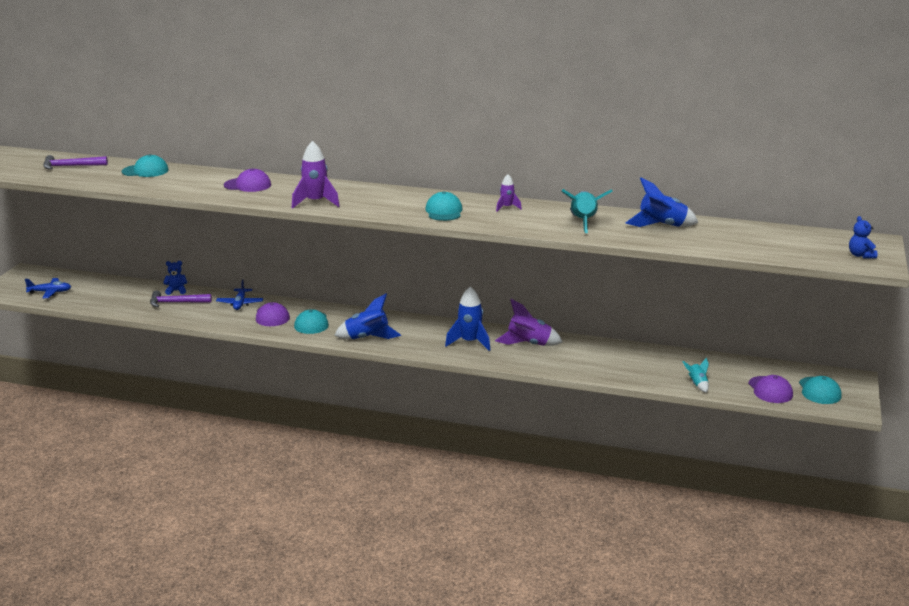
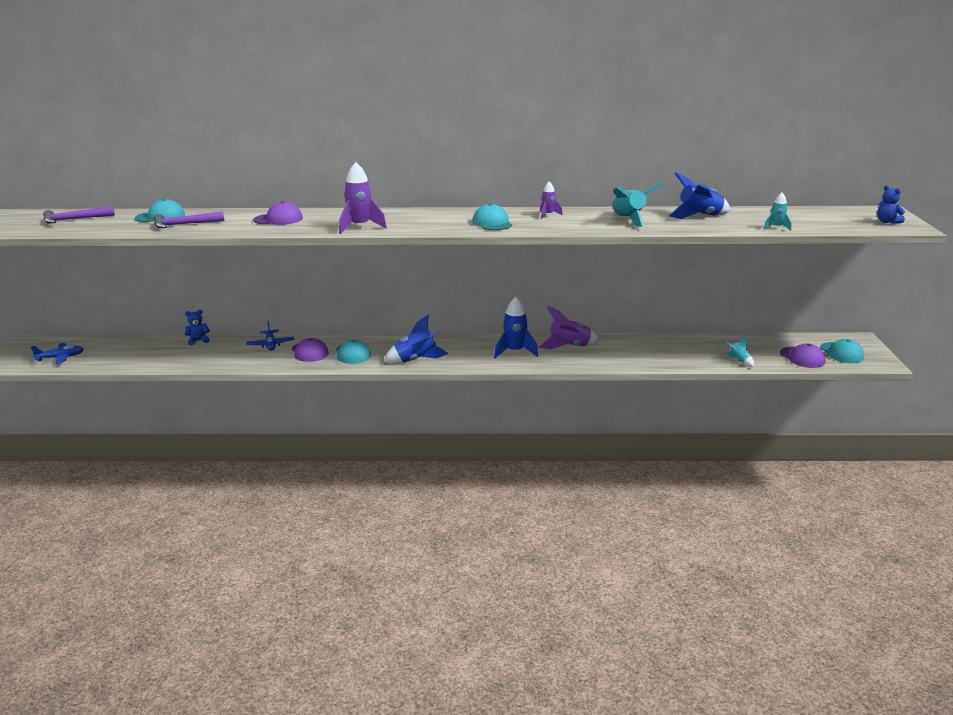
camera: 15 degrees left, 0 degrees up
purple hammer [150,291,212,307] -> purple hammer moved to [154,212,224,228]
none -> turquoise rocket [763,193,792,231]

